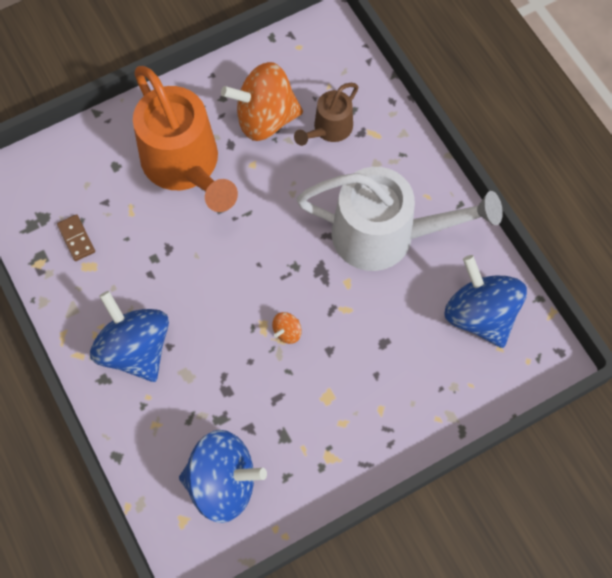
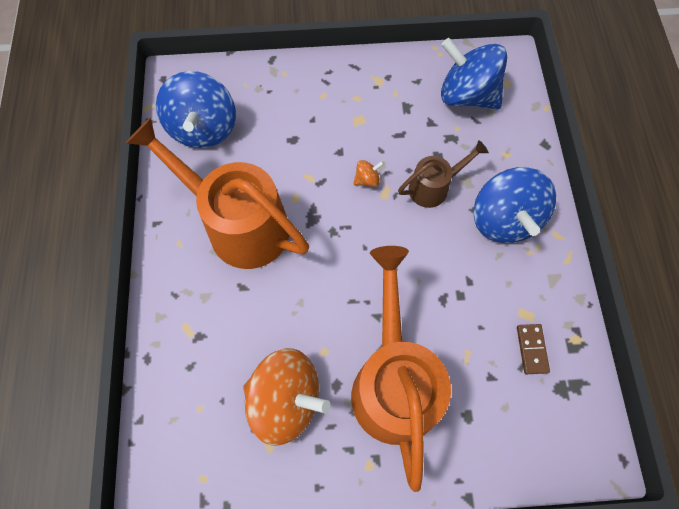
camera: 155 degrees left, 0 degrees up
brown watering can [294,83,358,146] -> brown watering can moved to [398,140,489,208]
white watering can [296,167,503,271] -> orange watering can [126,117,309,269]

